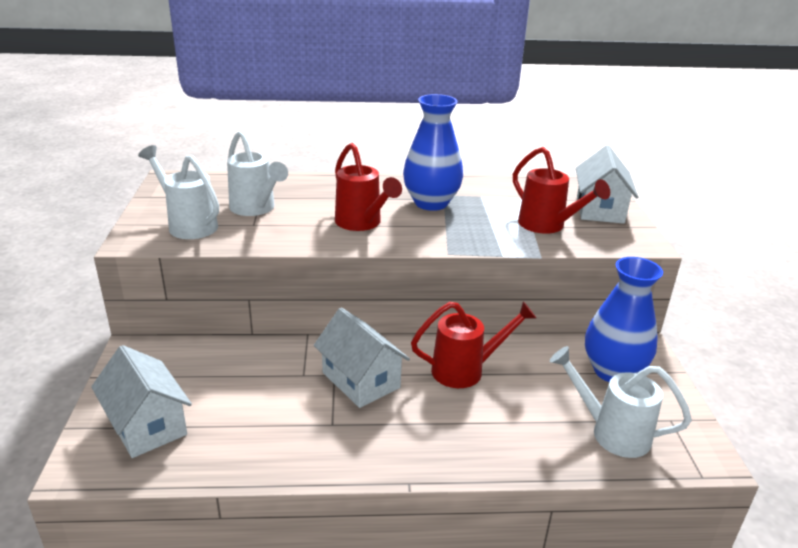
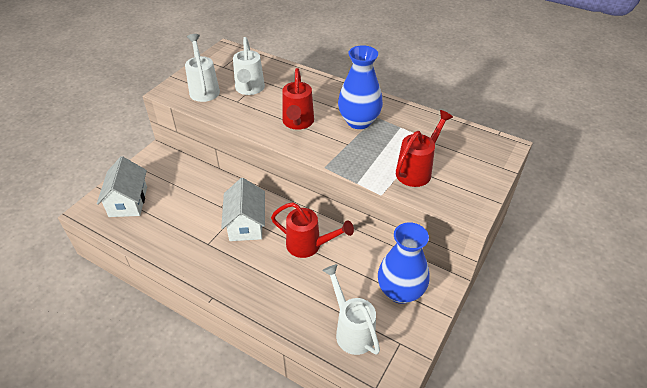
camera: 35 degrees right, 15 degrees up
red watering can [513,147,610,234] -> red watering can turned 135 degrees counterclockwise [396,110,453,187]
white house [576,145,638,224] -> none

